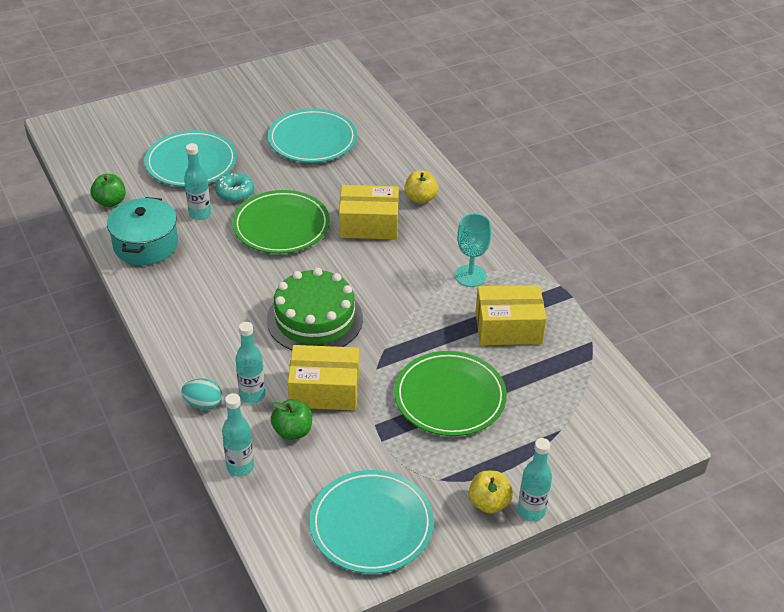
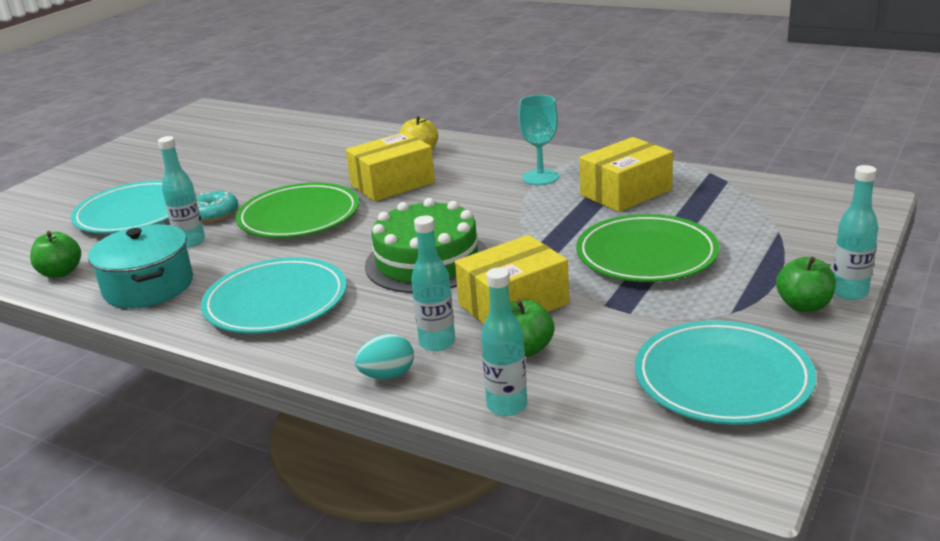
camera: 30 degrees left, 15 degrees down
turquoise plate [268,109,357,163] -> turquoise plate moved to [201,257,347,334]
yellow apple [469,471,513,514] -> green apple [776,257,836,312]

